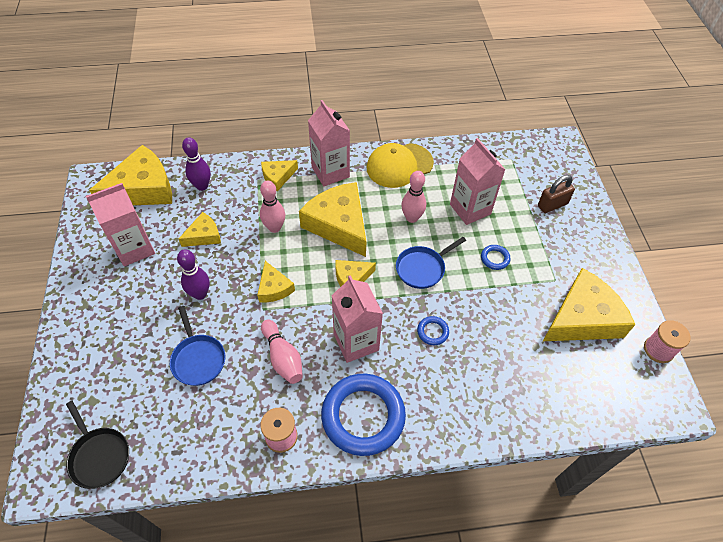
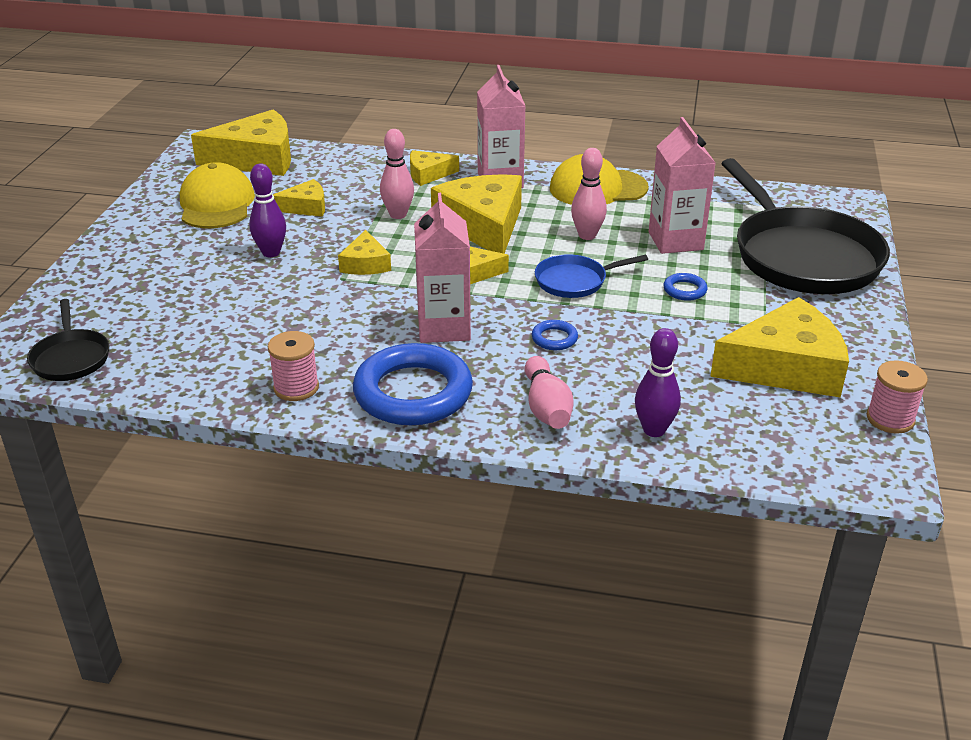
camera: 20 degrees right, 20 degrees down
pink carton [86,183,155,266] -> yellow cap [180,162,255,228]
blue pan [170,306,225,386] -> none
purple bowling pin [182,137,211,191] -> purple bowling pin moved to [635,328,681,437]
pink bowling pin [261,319,303,384] -> pink bowling pin moved to [525,356,573,429]
brown padlock [538,175,575,213] -> black pan [721,158,890,294]

